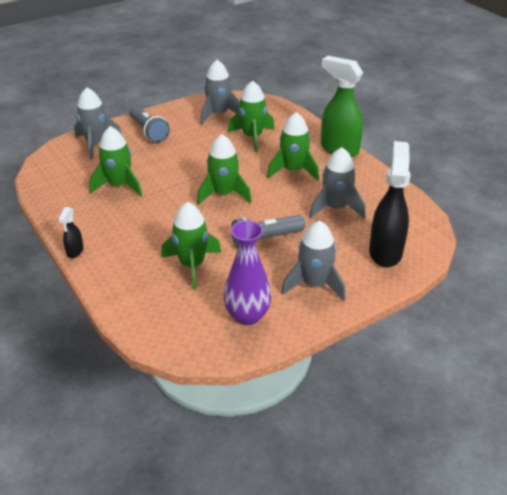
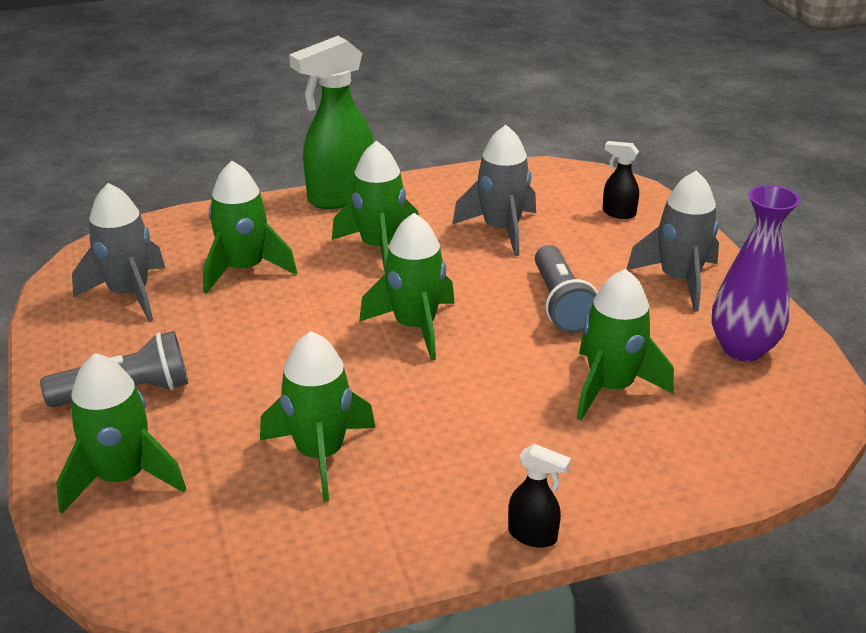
camera: 75 degrees left, 5 degrees down
grey rocket [74,87,122,160] -> green rocket [56,353,186,514]
black spray bottle [369,141,411,267] -> black spray bottle [603,141,639,219], size x0.46

